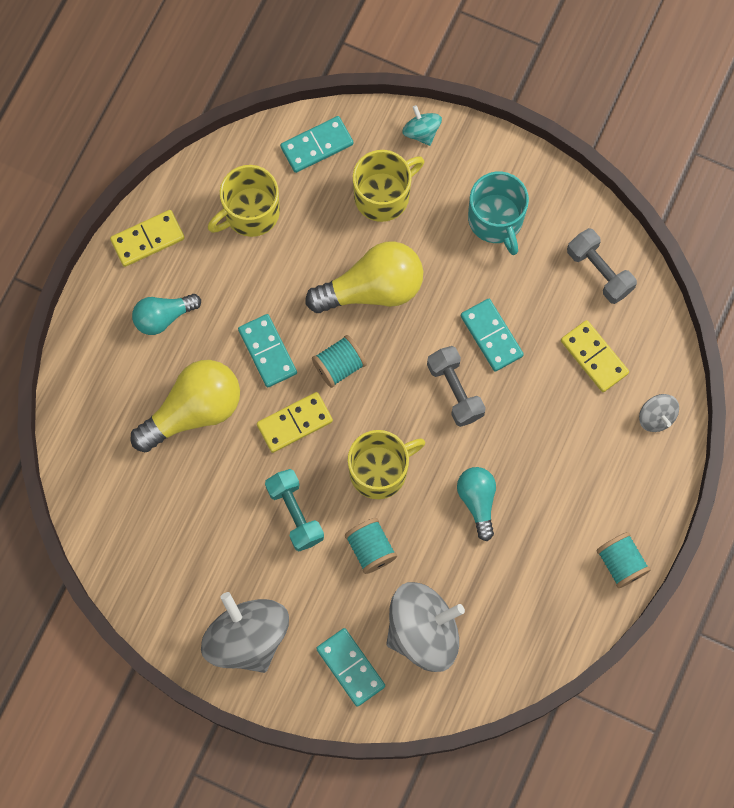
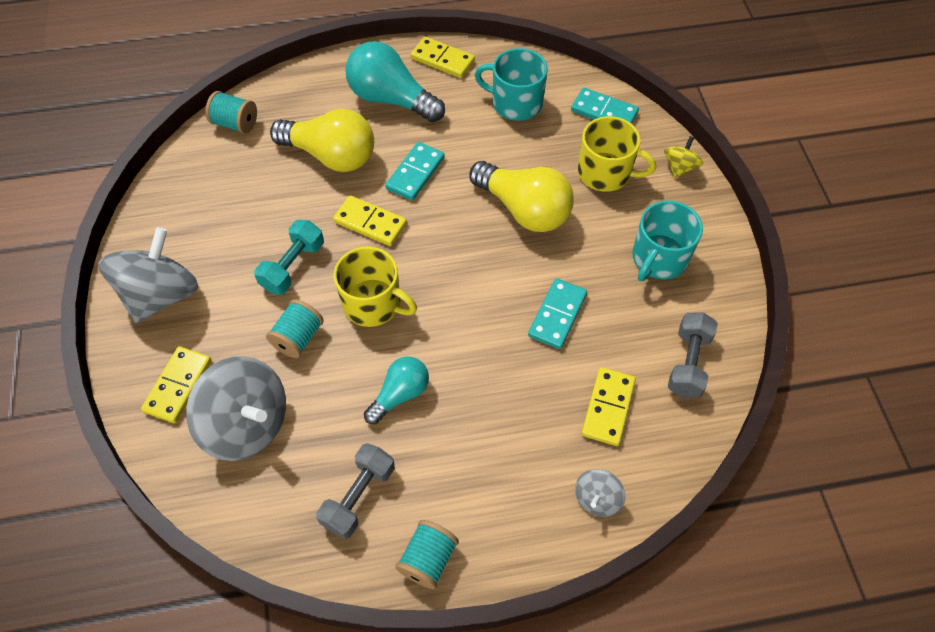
camera: 55 degrees right, 15 degrees down
turquoise light bulb [132,294,201,335] -> turquoise light bulb [345,41,445,122], size x1.69
yellow mug [208,165,280,237] -> turquoise mug [475,48,548,121]
turquoise spool [312,335,367,388] -> turquoise spool moved to [205,91,257,134]
turquoise domino [316,628,385,707] -> yellow domino [141,346,212,423]
turquoise spinning top [402,105,442,146] -> yellow spinning top [664,136,703,178]
grey dumbbell [427,346,486,427] -> grey dumbbell moved to [316,443,395,539]

